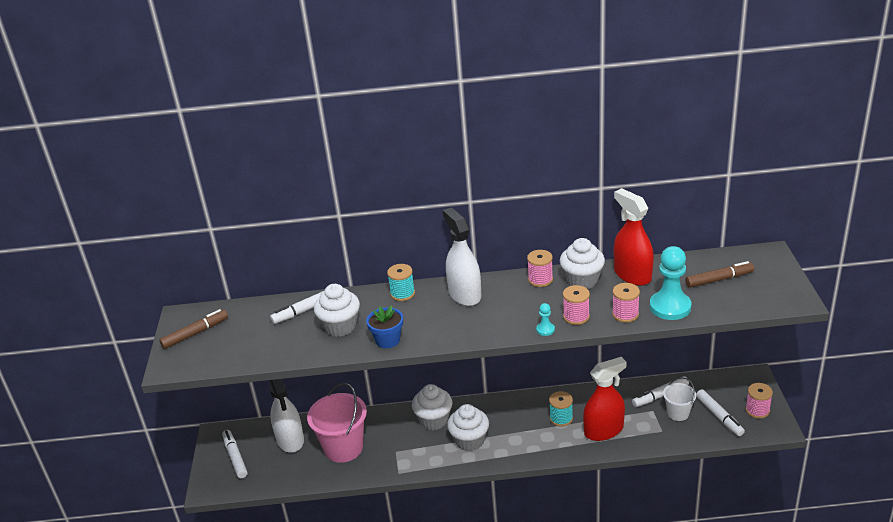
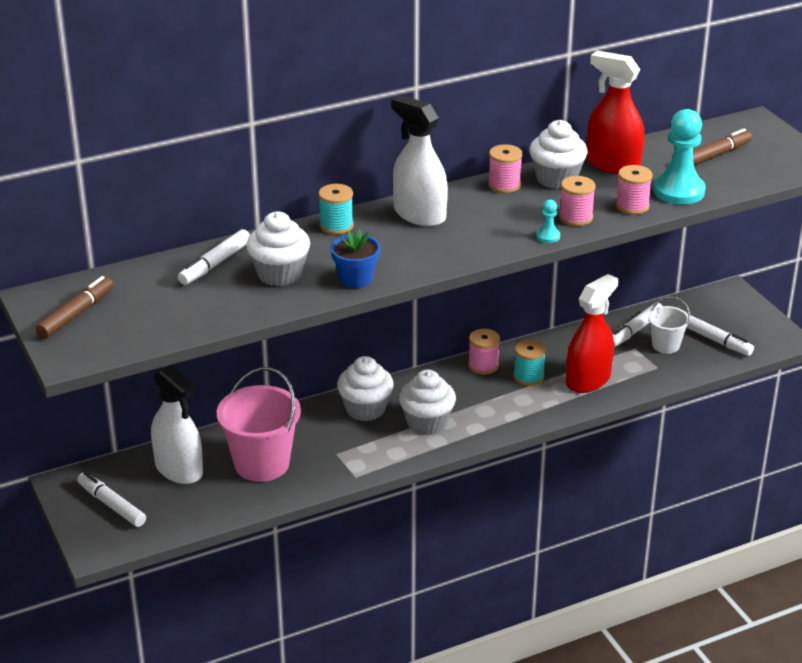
camera: 25 degrees left, 0 degrees up
pink spool [746,383,773,419] -> pink spool moved to [468,329,500,375]

